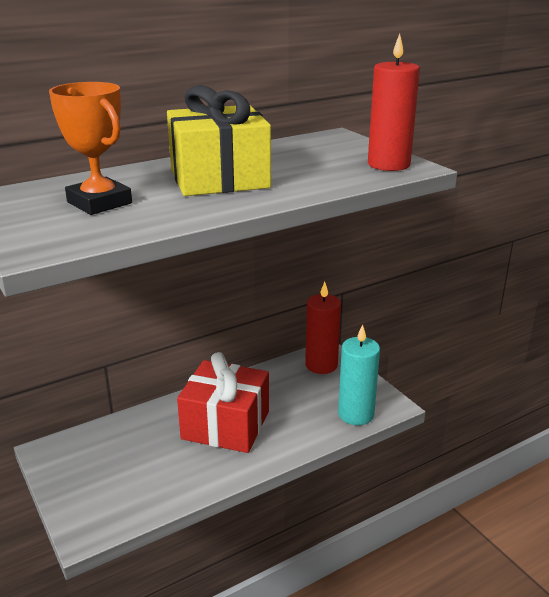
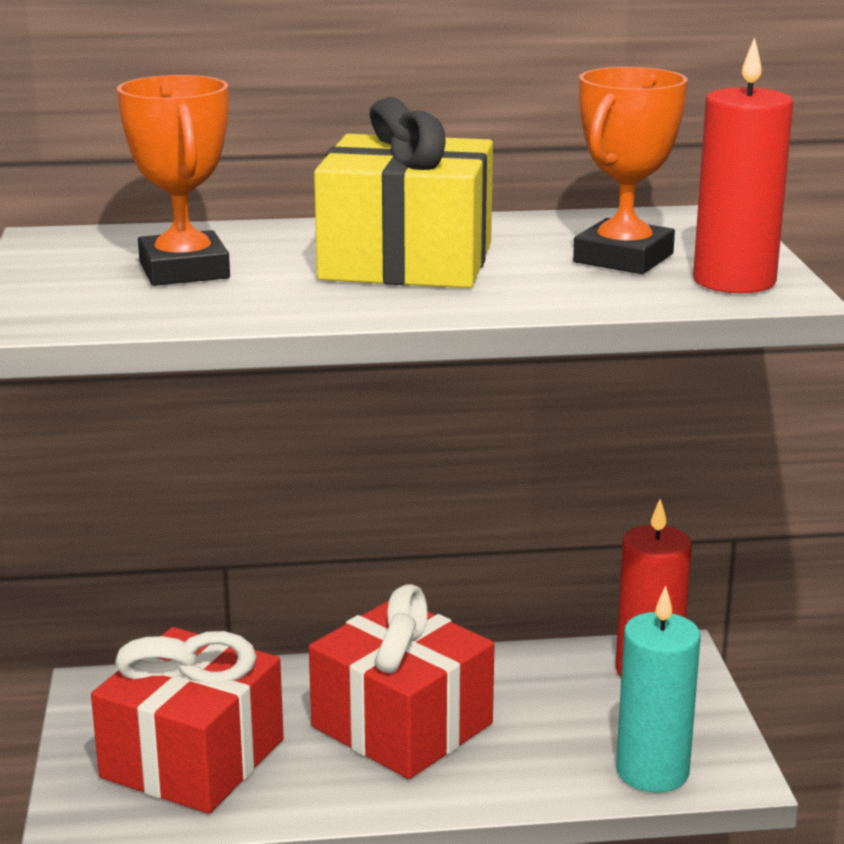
camera: 25 degrees right, 5 degrees down
none -> red gift [91,627,284,814]
none -> orange trophy [573,67,688,274]

